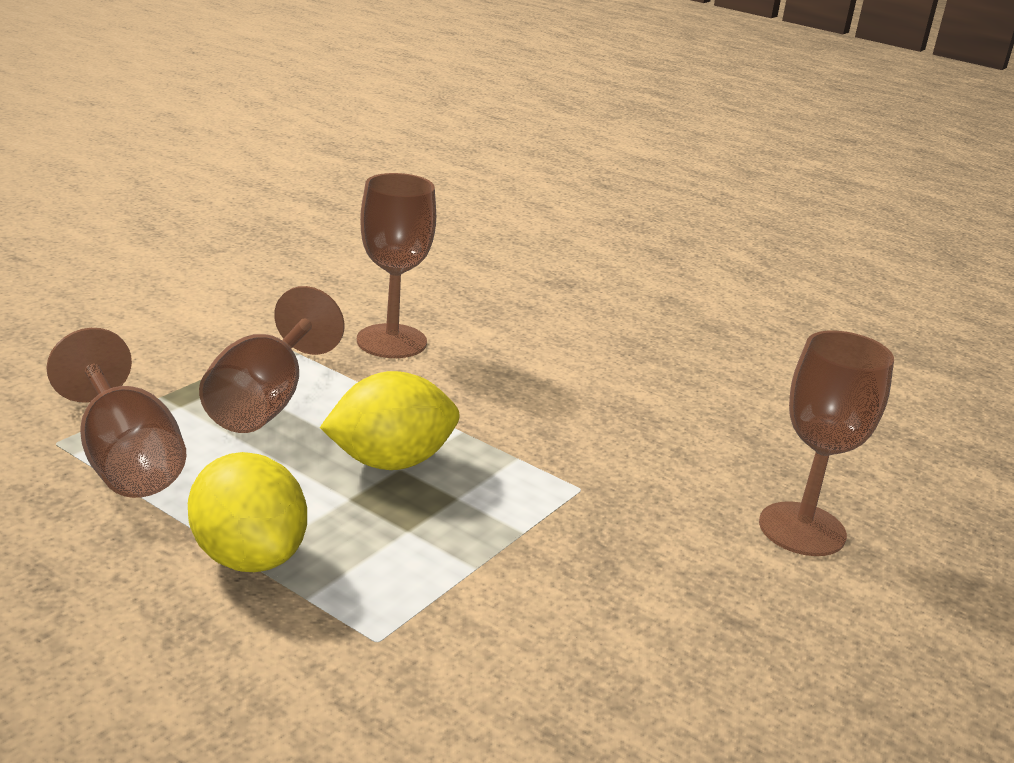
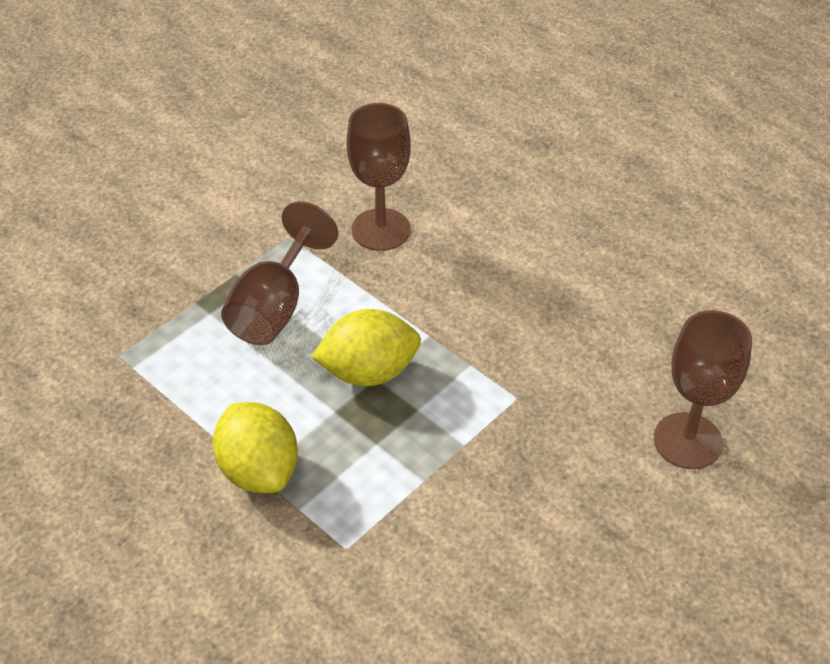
camera: 10 degrees right, 20 degrees up
brown goblet [46,328,186,498] -> none

